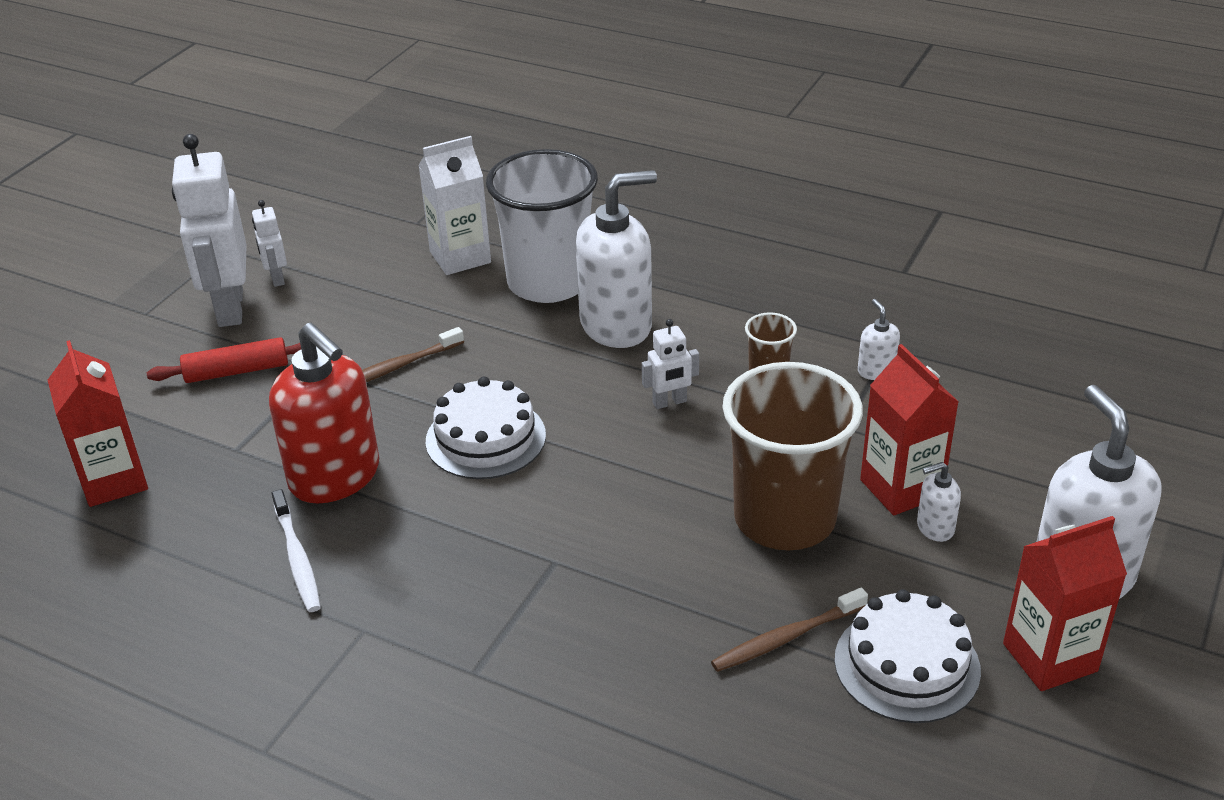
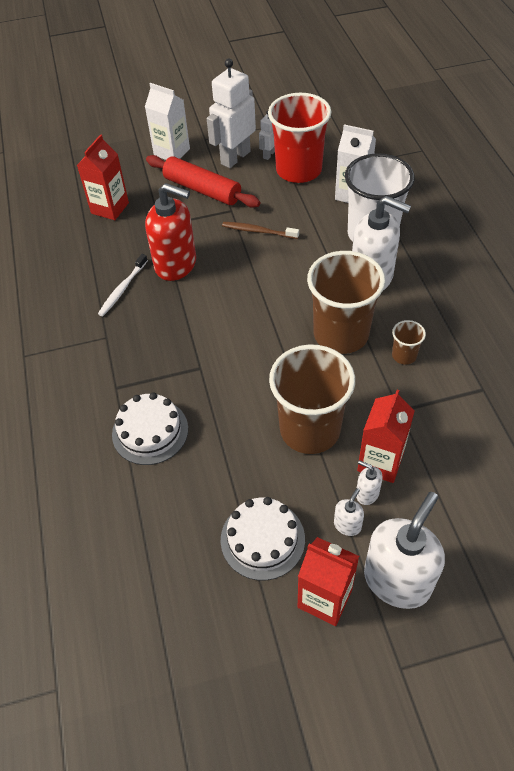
camera: 50 degrees right, 15 degrees up
red rolling pin [147,337,301,383] -> red rolling pin [146,155,260,208], size x1.53
red soap dispenser [269,323,379,503] -> red soap dispenser turned 75 degrees counterclockwise [145,183,196,281]
white cake [426,377,546,479] -> white cake moved to [112,392,188,465]
white robot [642,319,699,409] -> brown cup [307,251,385,354]
brown toothbrush [711,588,868,672] -> none
white soap dispenser [858,299,900,380] -> white soap dispenser moved to [334,488,364,536]
none -> white carton [145,83,190,160]
none -> red cup [268,93,331,183]

